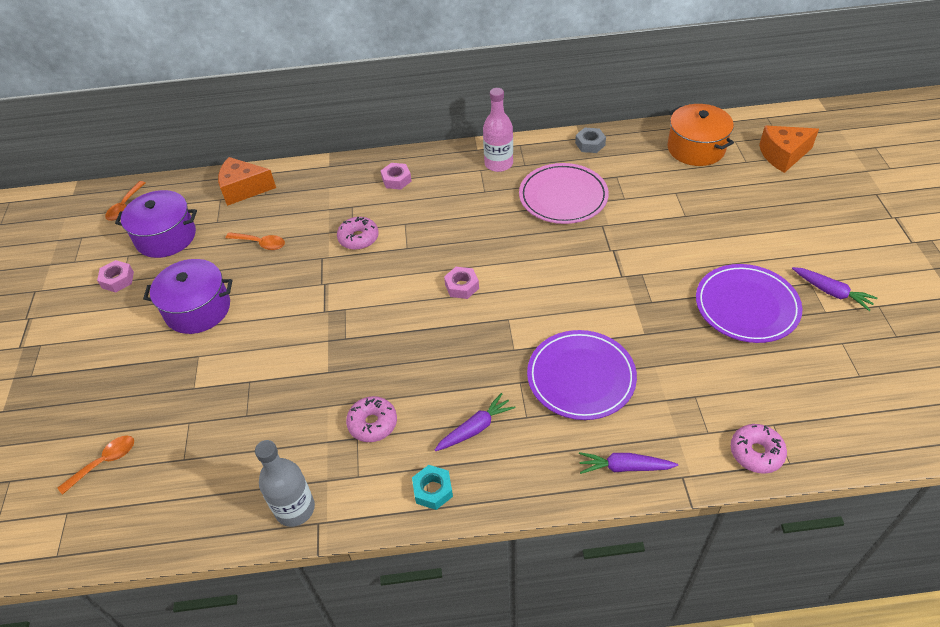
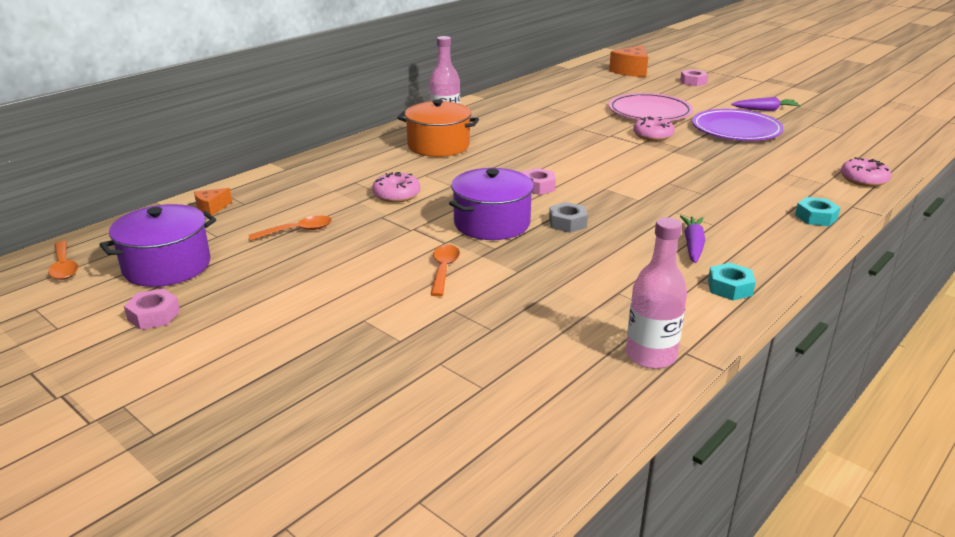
camera: 45 degrees left, 20 degrees down
orange spoon [58,436,134,495] -> orange spoon moved to [430,245,460,297]
purple pot [143,259,232,334] -> purple pot moved to [449,168,534,240]
orange cheese [218,157,276,206] -> orange cheese [194,188,232,216], size x0.53
grey bottle [255,440,315,527] -> pink bottle [626,217,687,369]
pink donut [346,396,397,442] -> pink donut moved to [633,116,675,141]
pink nut [381,163,412,190] -> pink nut moved to [680,69,708,86]
pink plate [519,163,609,224] -> pink plate moved to [608,93,693,121]
purple plate [527,330,637,420] -> none
grey nut [575,127,606,153] -> grey nut moved to [549,202,588,233]
purple carrot [579,452,678,474] -> turquoise nut [795,197,841,226]
orange pot [667,104,734,166] -> orange pot moved to [397,99,479,157]

